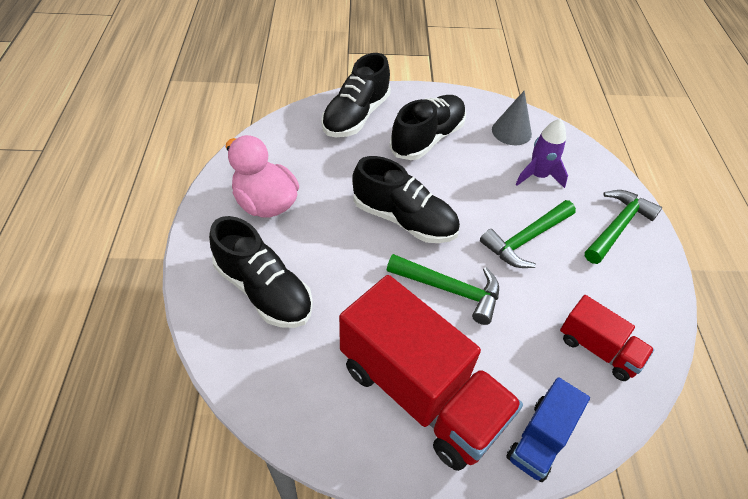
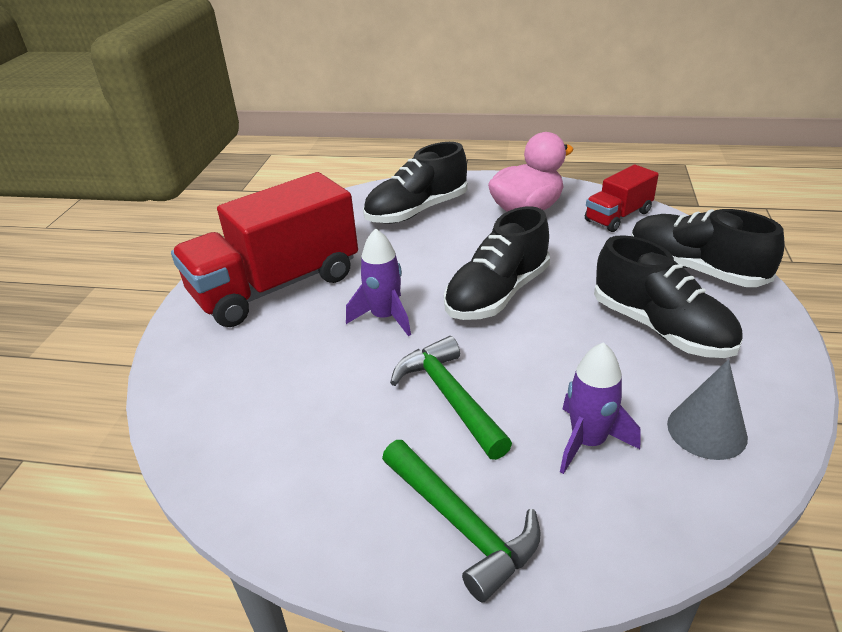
camera: 105 degrees right, 15 degrees down
green hammer [387,254,499,325] -> purple rocket [346,228,411,336]
blue truck [506,377,590,482] -> none
red truck [560,295,654,381] -> red truck moved to [585,165,659,232]

